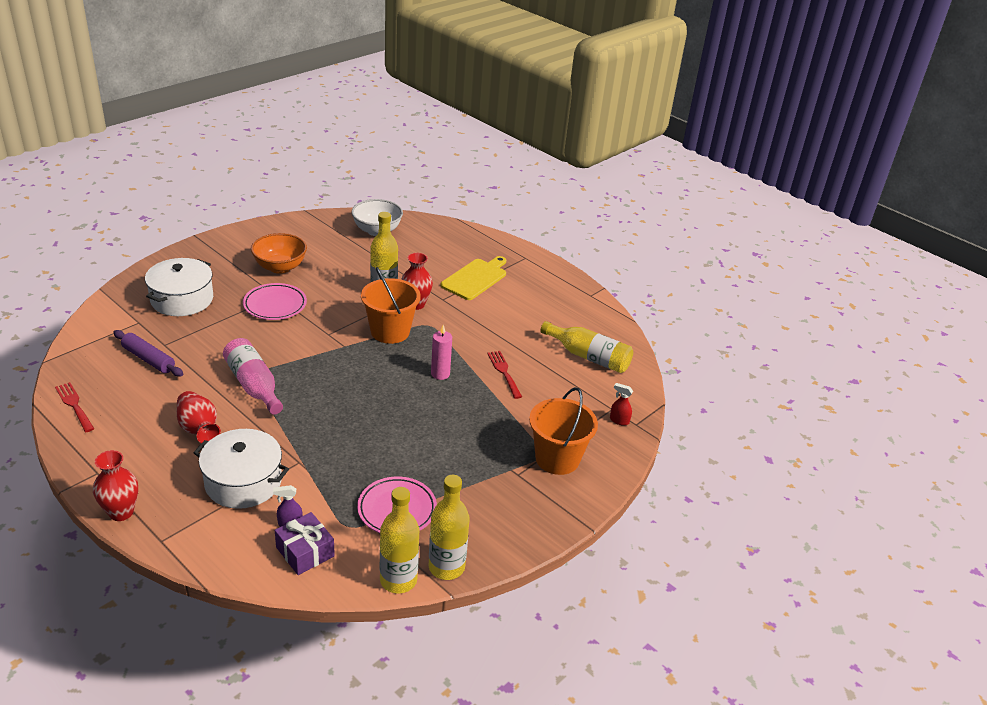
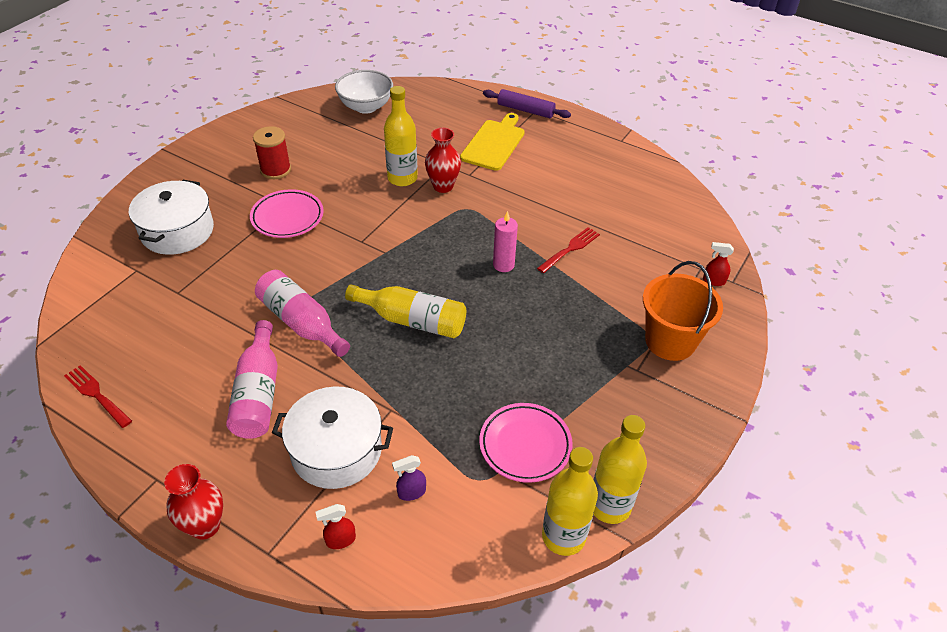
camera: 10 degrees left, 10 degrees up
purple rolling pin [113,330,183,377] -> purple rolling pin moved to [483,89,571,118]
red vase [177,391,221,443] -> pink bottle [226,320,278,439]
orange bowl [251,233,307,274] -> red spool [253,126,291,179]
purple gift [275,512,335,575] -> none
orange bucket [361,267,421,344] -> none
red fork [487,351,522,399] -> red fork turned 75 degrees clockwise [537,227,600,273]
yellow bottle [540,321,633,373] -> yellow bottle moved to [345,284,466,338]
none -> red spray bottle [315,504,356,549]

